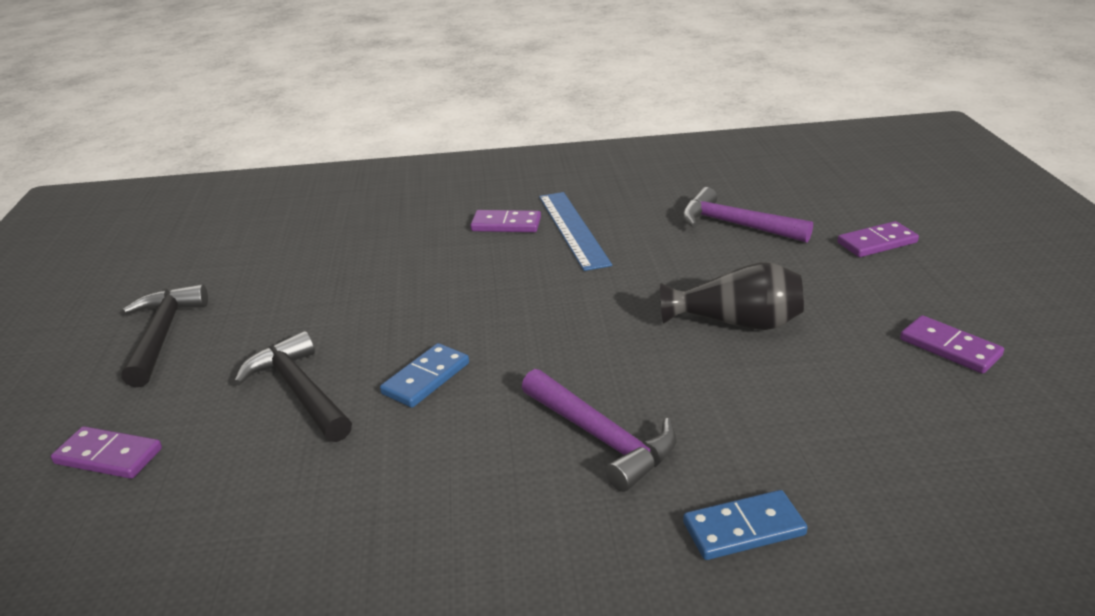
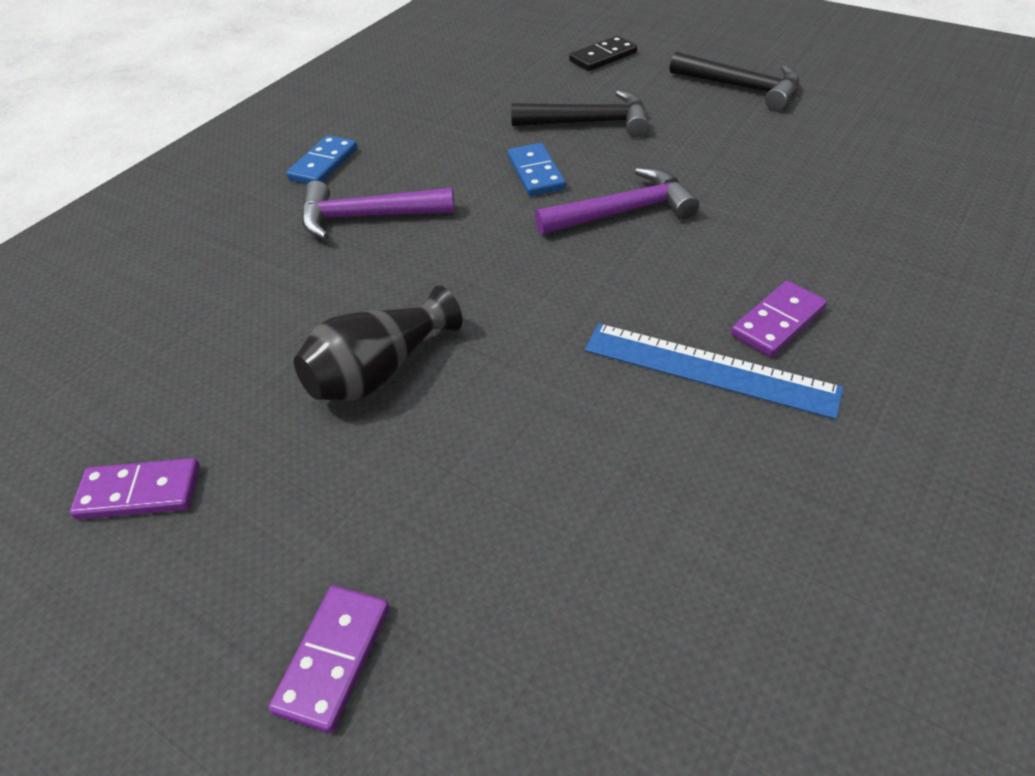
camera: 130 degrees right, 15 degrees up
purple domino [51,426,162,479] -> black domino [569,36,637,71]
purple hammer [682,187,813,243] -> purple hammer moved to [535,167,699,235]
blue domino [683,490,808,560] -> blue domino moved to [286,135,357,184]

